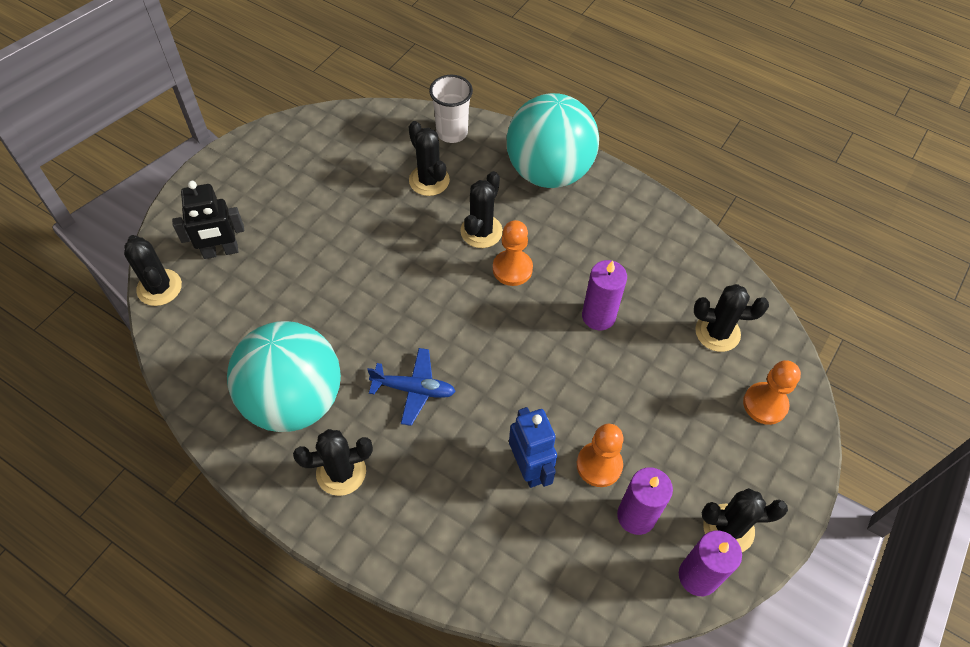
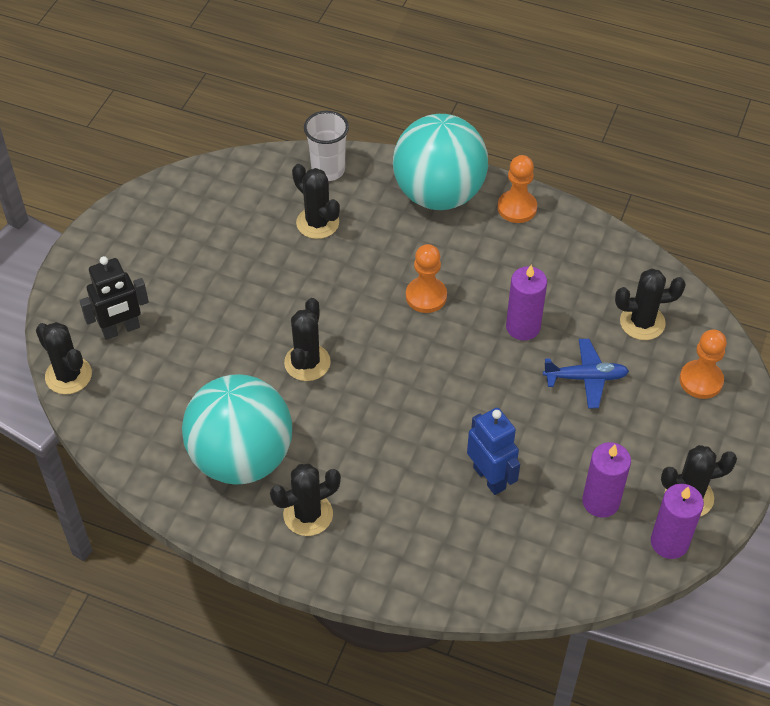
camera: 10 degrees left, 5 degrees down
blue plane [367,348,456,426] -> blue plane moved to [543,339,629,409]
black cactus [460,171,503,248] -> black cactus moved to [284,298,331,381]
orange pawn [577,424,624,487] -> orange pawn moved to [497,155,537,223]

